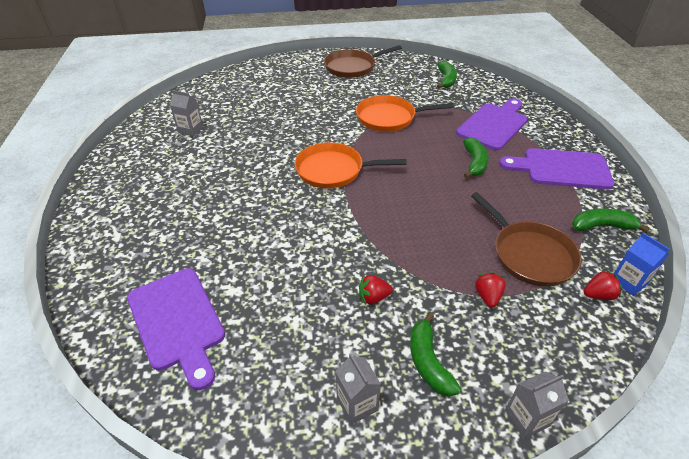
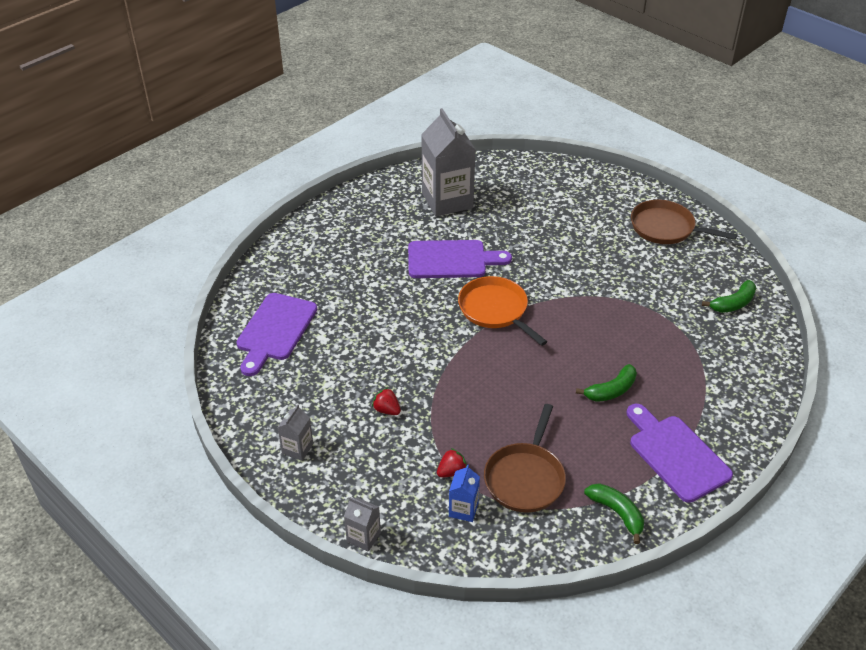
camera: 50 degrees right, 0 degrees up
grey carton [170,90,203,137] -> grey carton [421,108,476,216], size x2.20
orange pan [356,95,454,132] -> none
green banana [410,312,461,396] -> none
purple cutting board [456,99,527,150] -> purple cutting board moved to [408,240,512,278]
red strawberry [583,270,623,300] -> none
blue carton [613,233,669,296] -> blue carton moved to [449,464,480,522]

